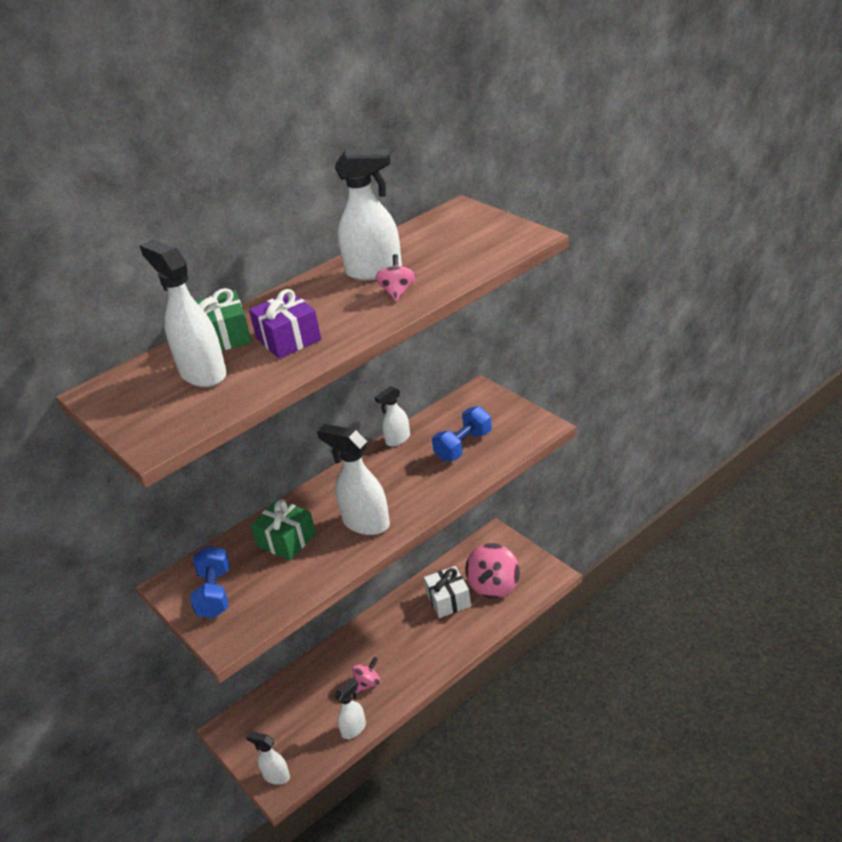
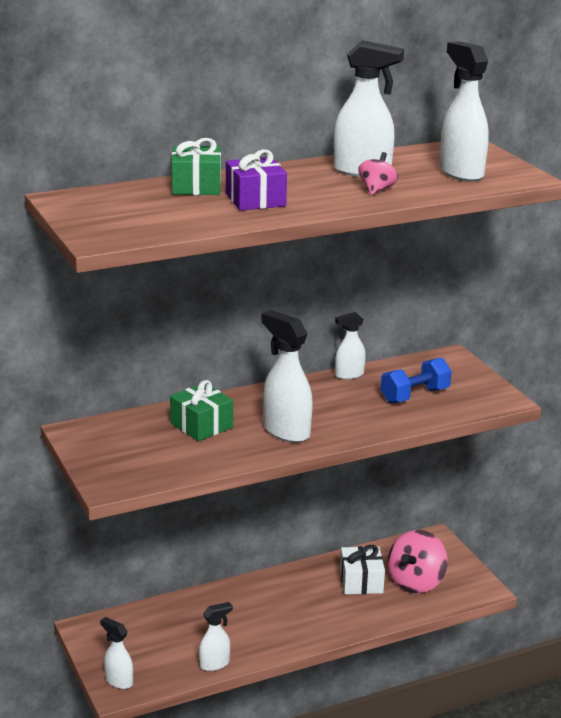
camera: 10 degrees right, 10 degrees down
white spray bottle [139,239,227,387] -> white spray bottle moved to [440,41,489,182]
blue dumbbell [190,546,230,618] -> none
pink spinning top [352,657,381,693] -> none

